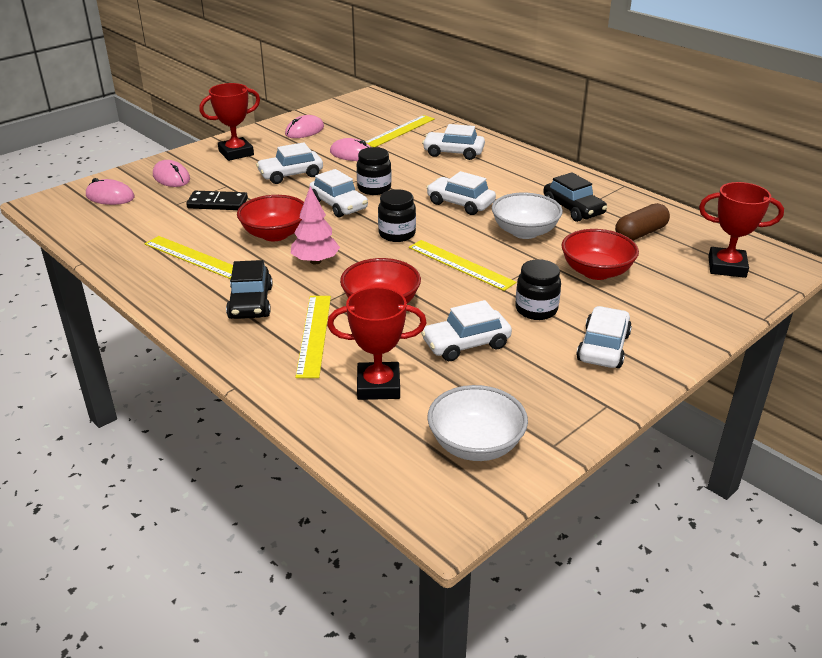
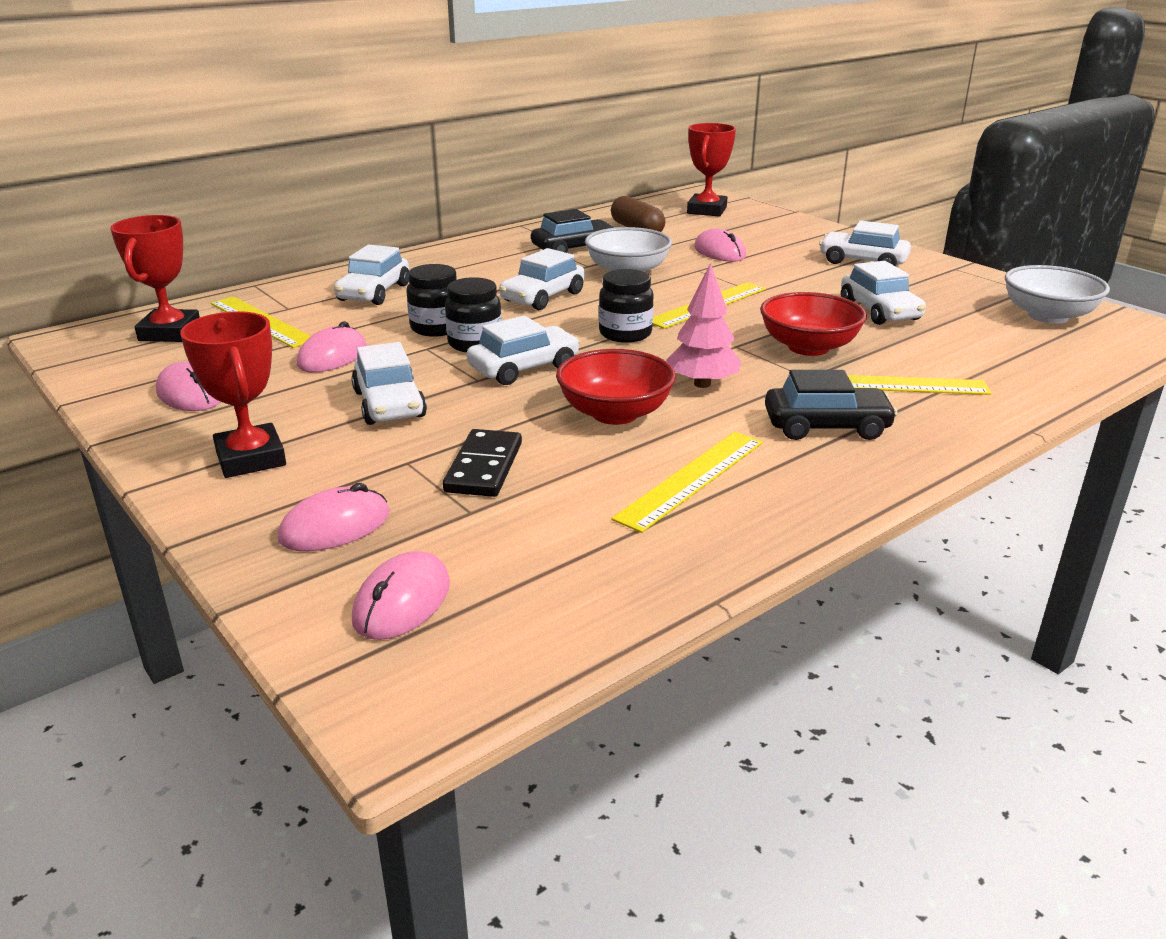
camera: 85 degrees left, 5 degrees down
red trophy [327,287,427,400] -> red trophy moved to [110,215,200,342]
black jar [515,259,561,320] -> black jar moved to [406,264,457,337]
red bowl [561,229,639,280] -> pink mouse [694,229,746,262]

